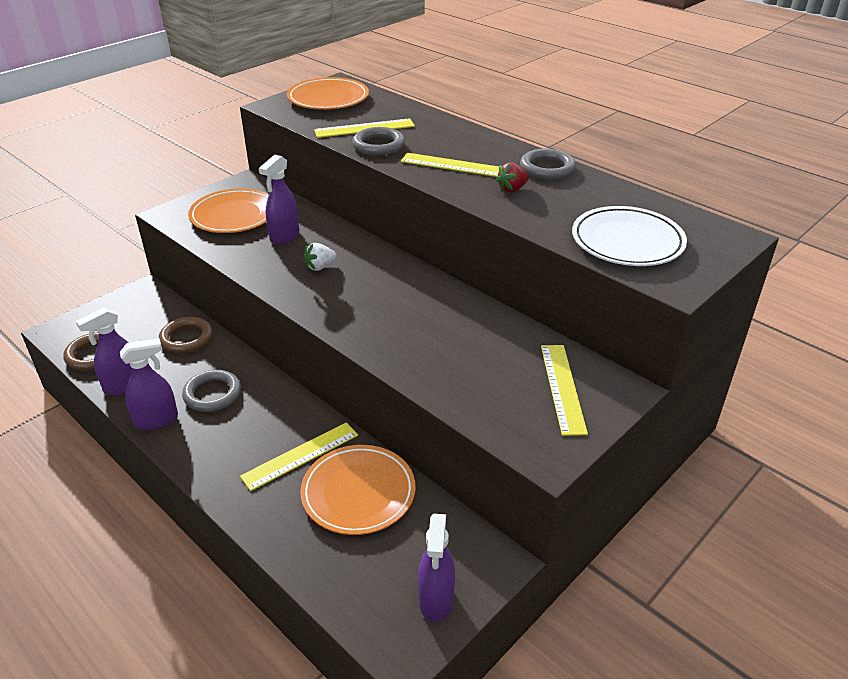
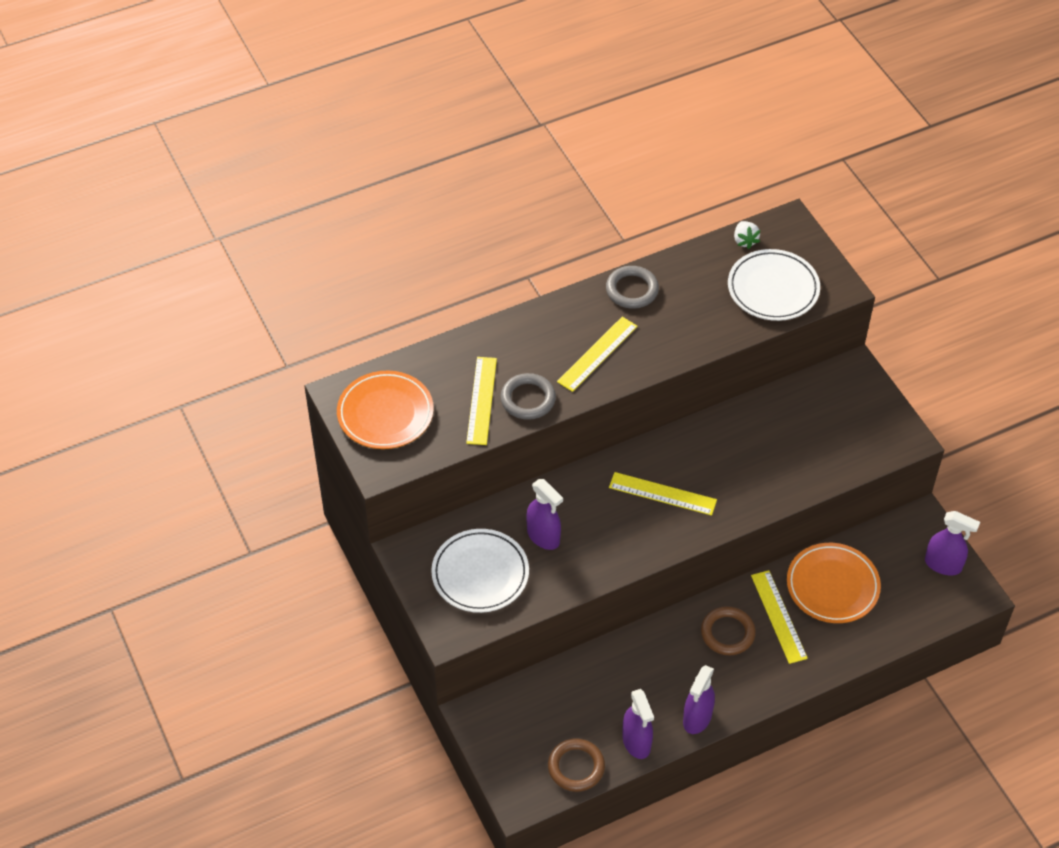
camera: 70 degrees left, 15 degrees up
purple spray bottle [120,338,178,430] -> purple spray bottle turned 150 degrees counterclockwise [683,665,715,734]
brown ring [159,317,213,353] -> brown ring moved to [701,606,756,656]
grey ring [182,370,241,412] -> none
orange plate [188,188,269,233] -> white plate [431,529,529,613]
white strawberry [304,243,336,271] -> white strawberry moved to [734,221,760,249]
red strawberry [496,162,529,192] -> none
yellow ruler [541,345,588,436] -> yellow ruler moved to [609,472,717,516]

